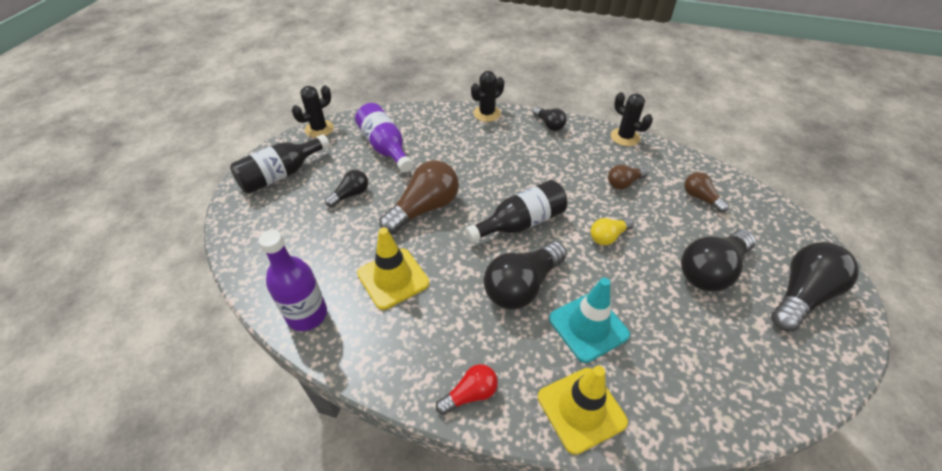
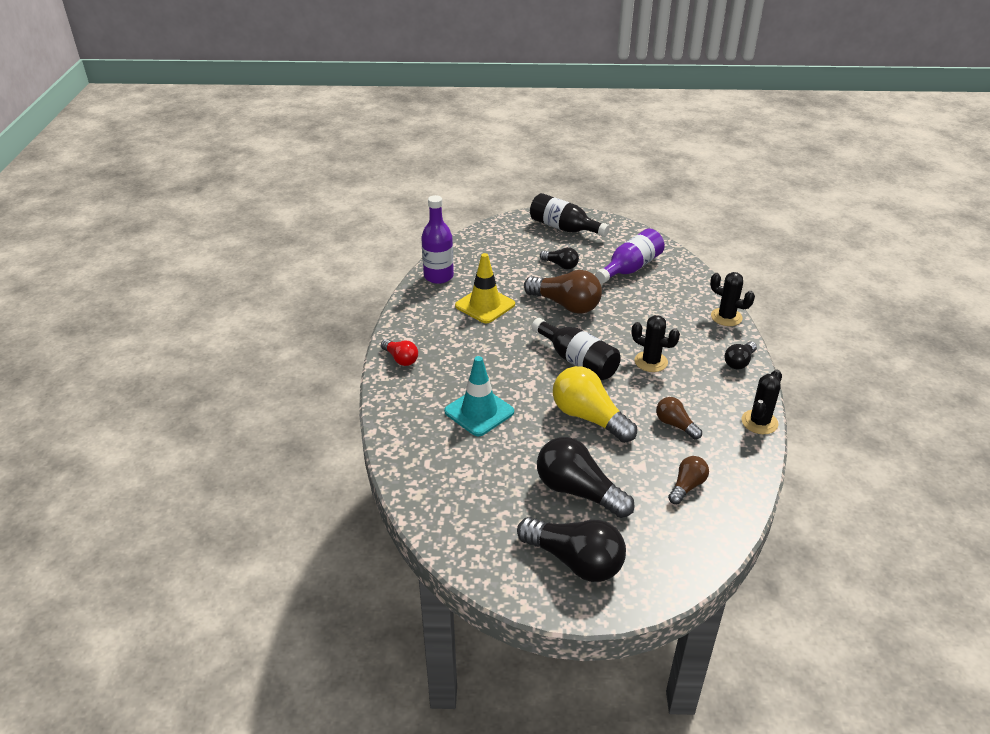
camera: 75 degrees right, 10 degrees down
black cactus [292,85,334,138] -> black cactus moved to [632,315,680,372]
black light bulb [483,241,567,310] -> none
yellow traffic cone [538,366,628,455] -> none
yellow light bulb [590,218,634,245] -> yellow light bulb [553,366,637,443], size x1.84

